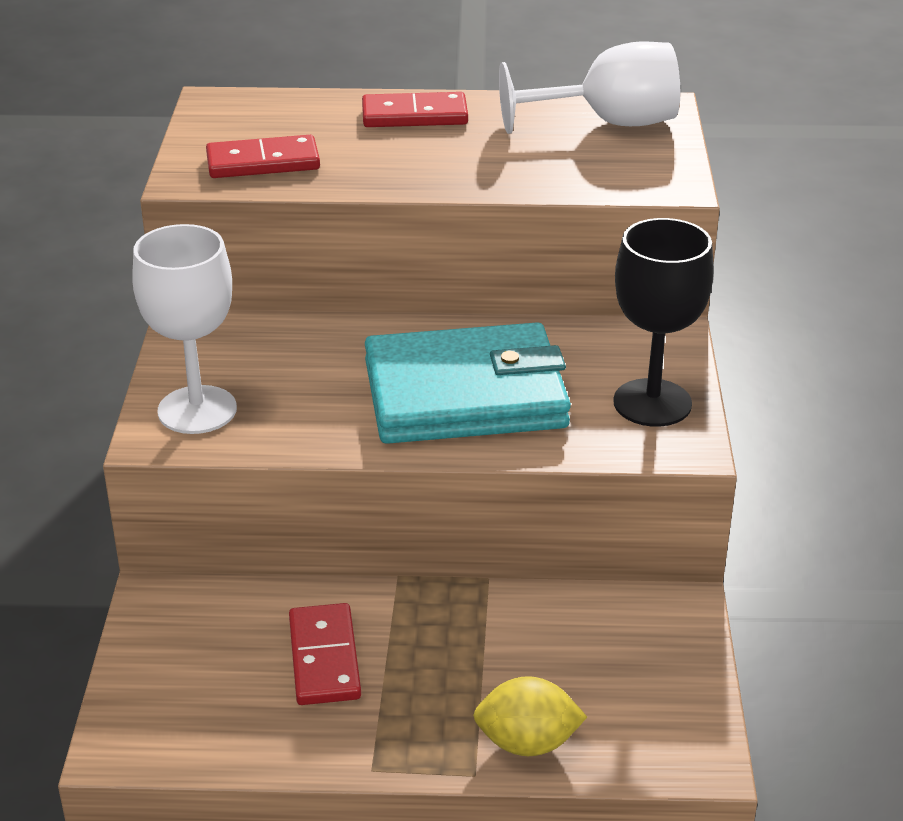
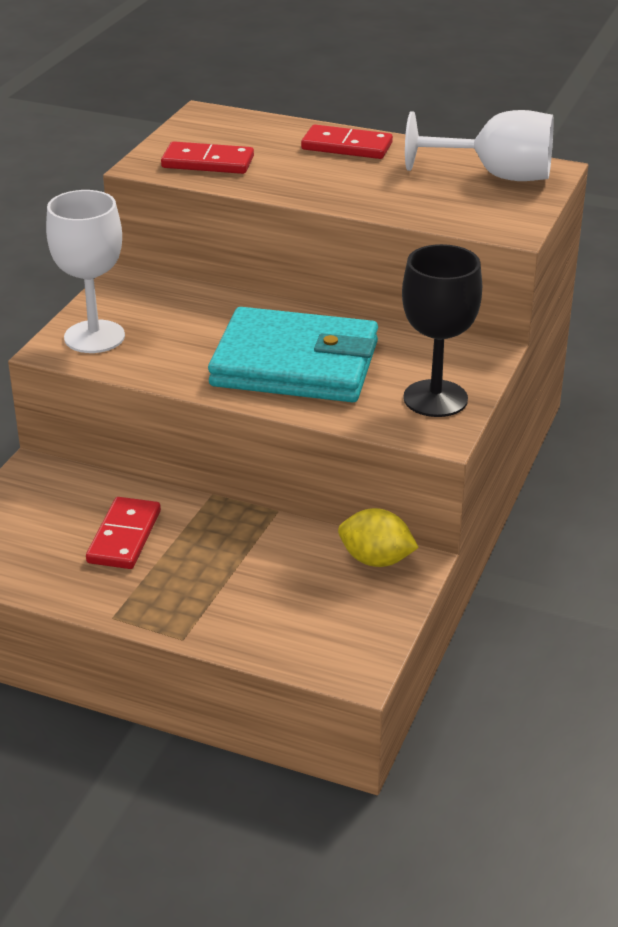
camera: 20 degrees right, 0 degrees up
yellow lemon [473,676,587,756] -> yellow lemon moved to [338,508,419,567]

